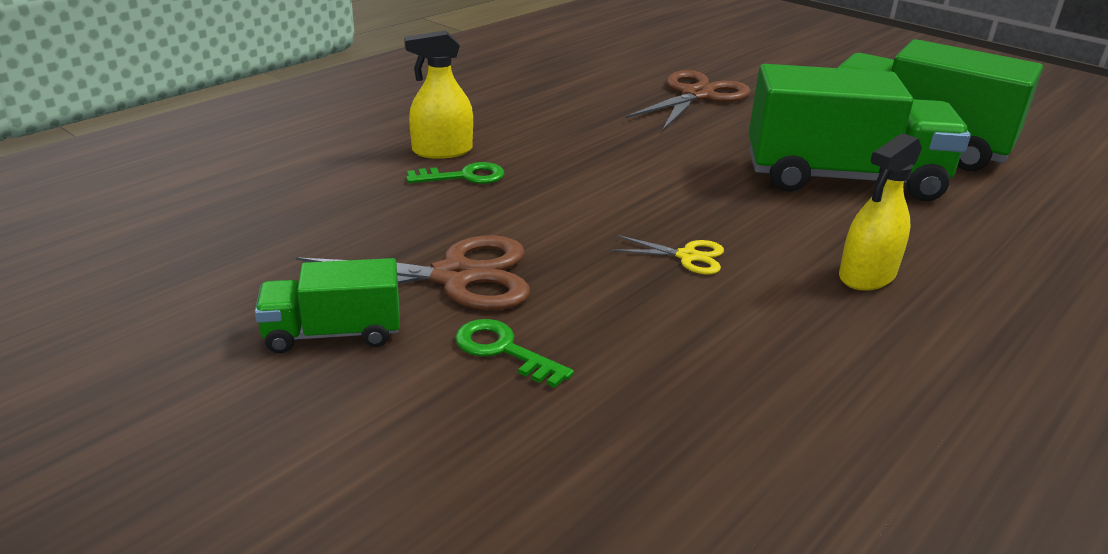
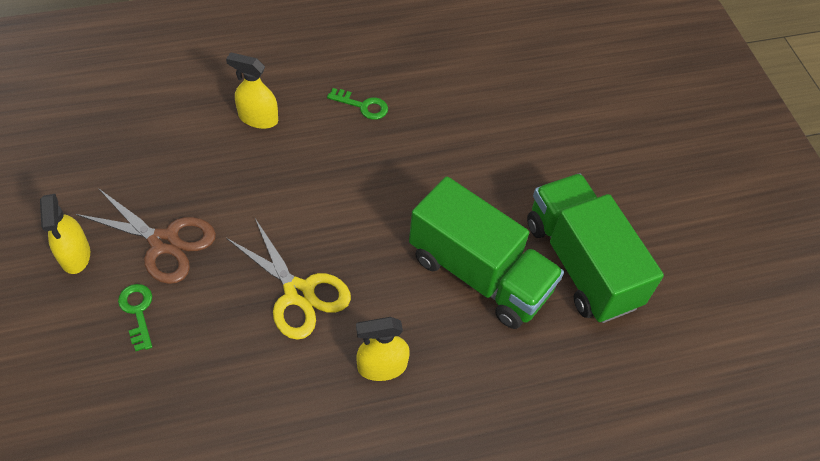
camera: 30 degrees right, 25 degrees up
green truck [255,258,400,353] -> yellow spray bottle [40,194,90,274]
green key [407,162,504,184] -> green key moved to [327,88,388,120]
yellow scissors [611,235,724,274] -> yellow scissors [226,219,351,340], size x2.00
brown scissors [626,70,751,131] -> none

